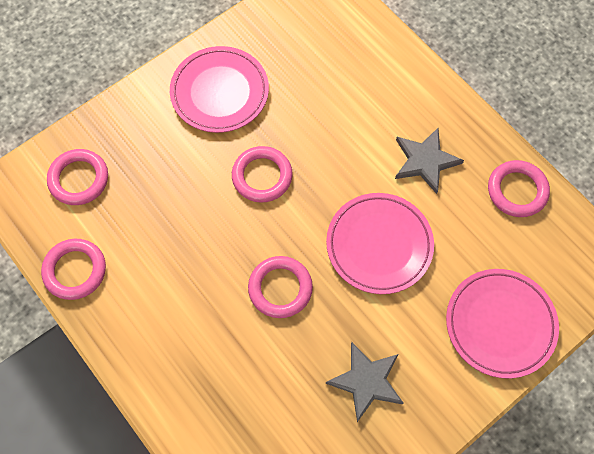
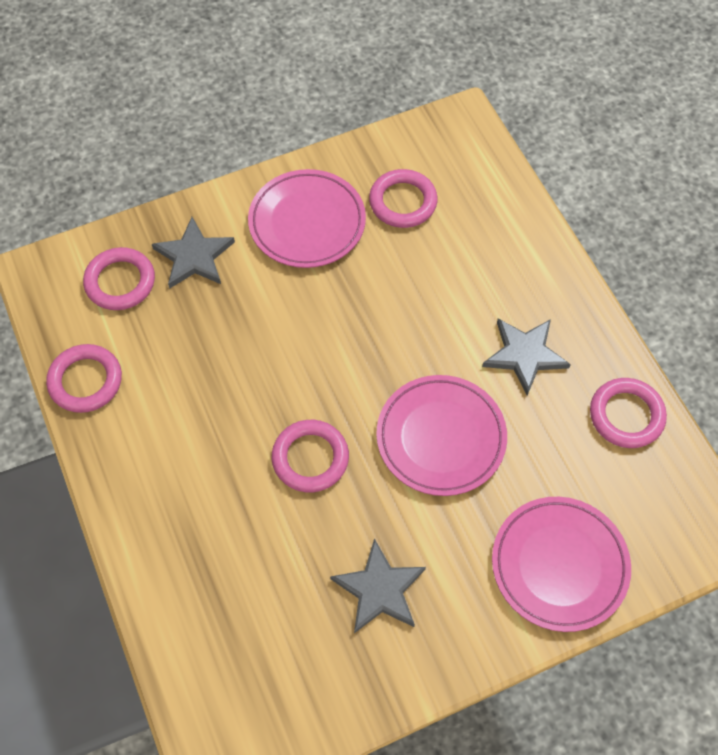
camera: 15 degrees right, 5 degrees down
pink ring [232,146,293,202] -> pink ring moved to [369,169,437,228]
none -> grey star [152,217,235,289]

